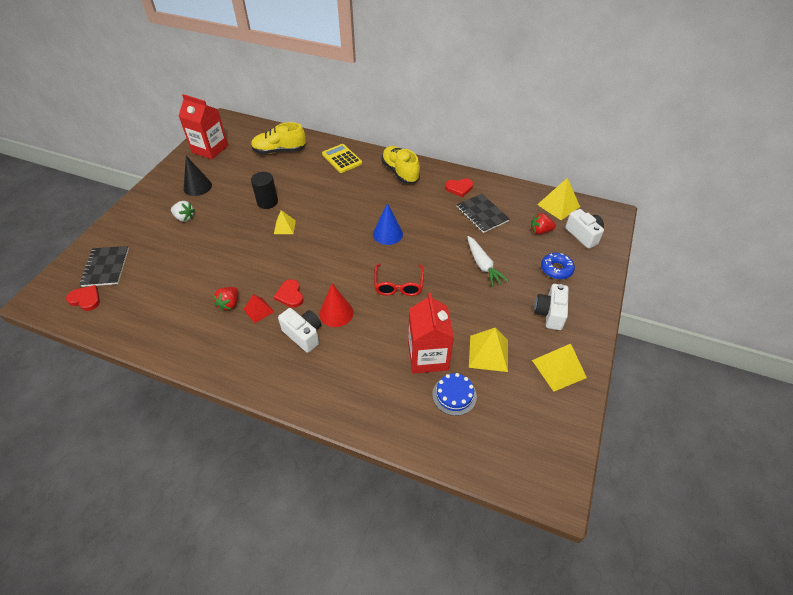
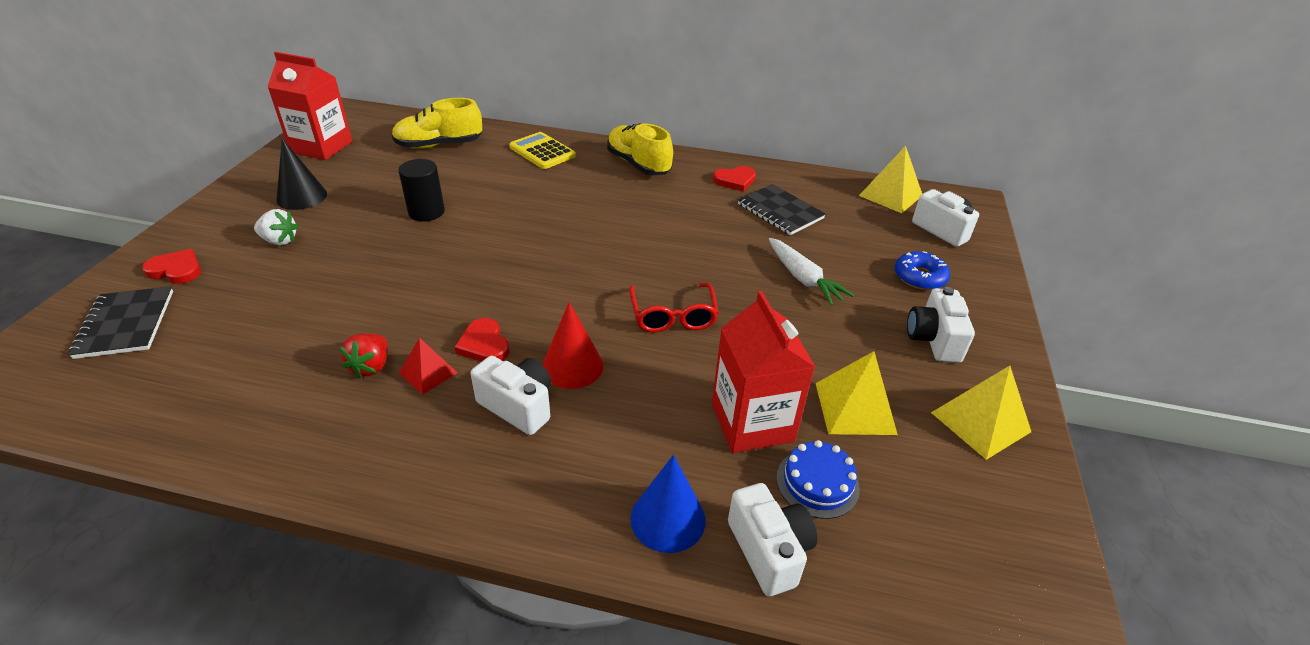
camera: 10 degrees left, 10 degrees down
red heart [66,285,100,311] -> red heart moved to [142,249,201,284]
yellow pyramid [274,210,296,234] -> none
blue cone [373,203,403,245] -> blue cone moved to [630,455,706,553]
red strawberry [531,213,556,234] -> none
none -> white camera [728,483,818,597]

